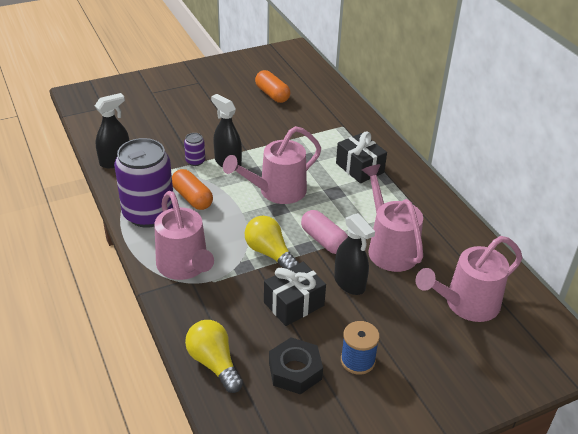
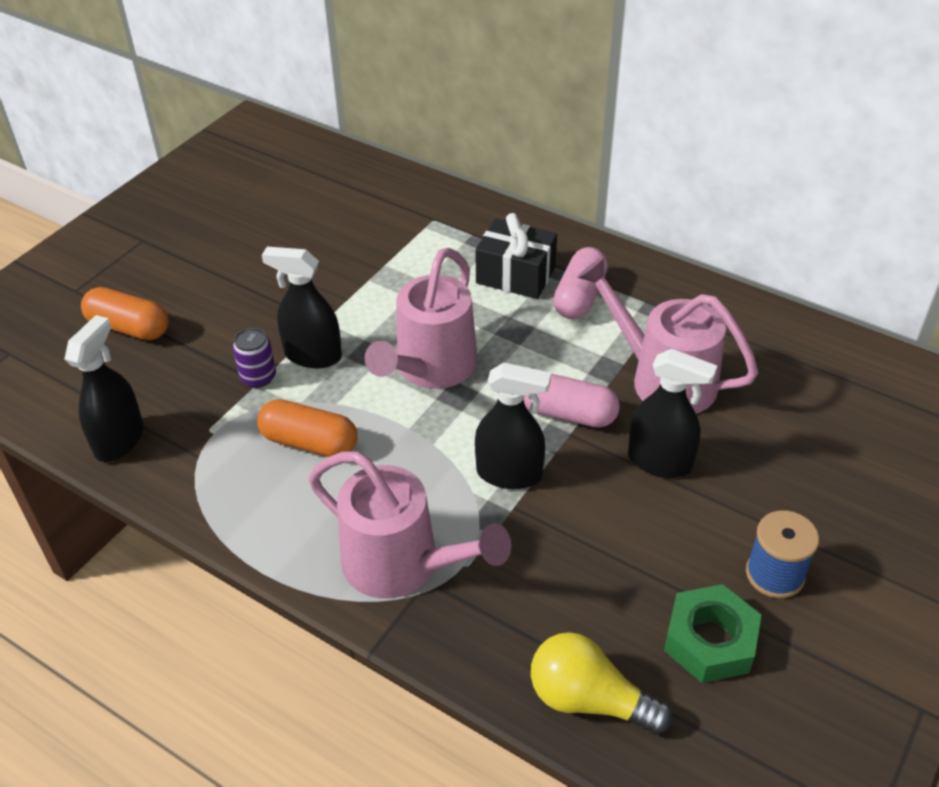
camera: 30 degrees left, 5 degrees up
purple can [114,138,173,228] -> none
yellow light bulb [245,216,299,269] -> black spray bottle [475,363,551,489]
orange capsule [255,70,291,103] -> orange capsule moved to [81,287,169,340]
black gift [264,262,326,326] -> none
black nut [269,338,323,394] -> green nut [664,584,761,683]
pink watering can [416,236,523,322] -> none
none -> pink capsule [553,247,608,319]

